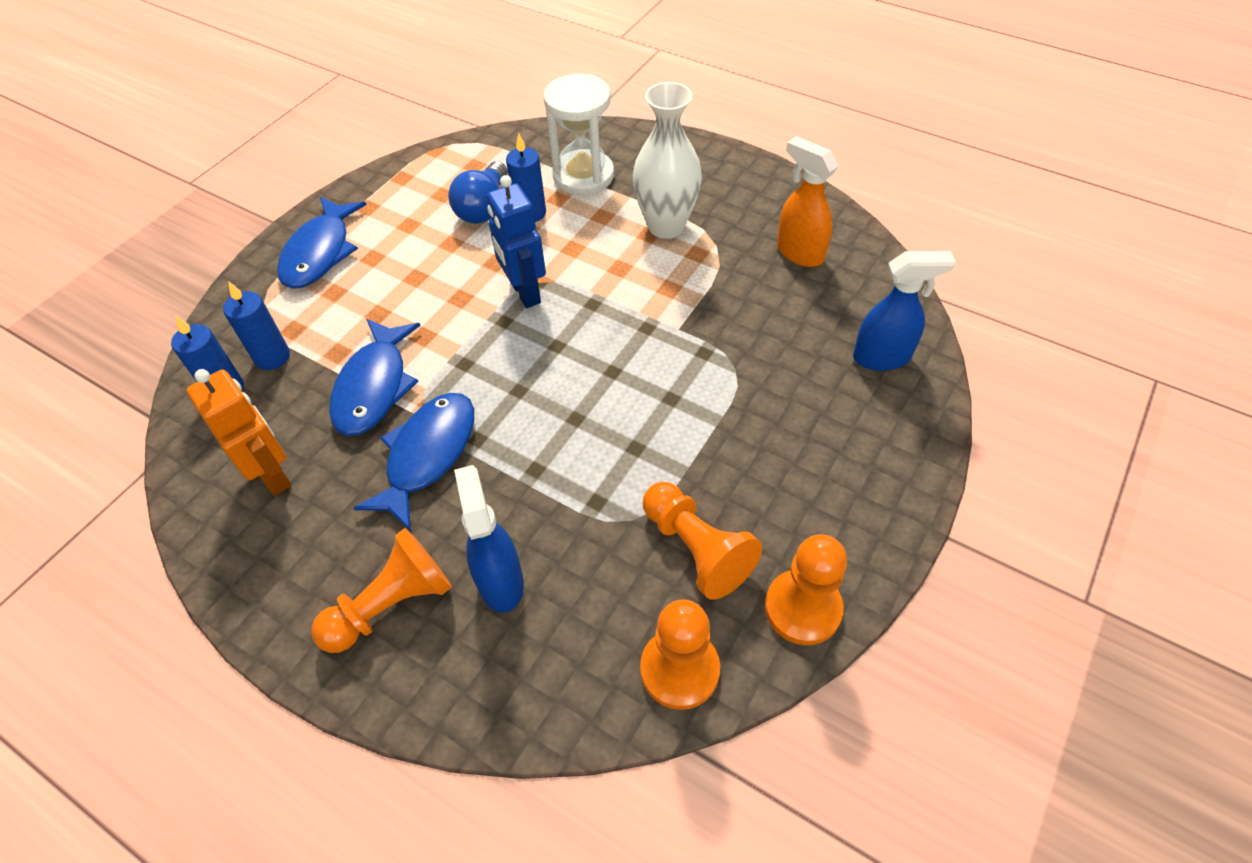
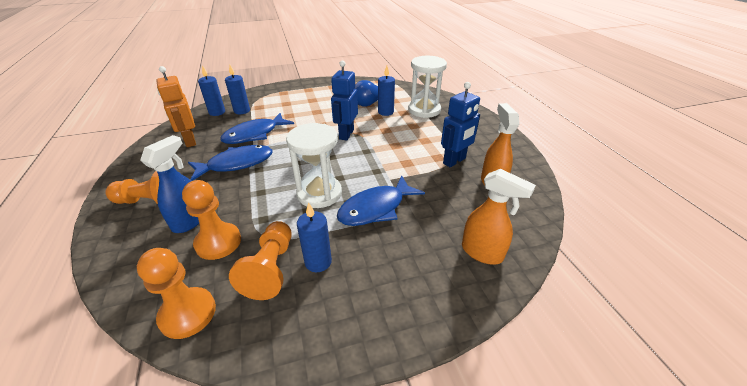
camera: 40 degrees right, 15 degrees down
orange robot [186,369,291,496] -> orange robot turned 150 degrees clockwise [156,66,196,147]
blue fish [277,197,367,288] -> blue fish moved to [337,176,425,226]
white vase [632,82,702,239] -> none
orange pawn [765,534,847,645] -> orange pawn moved to [182,180,241,260]
blue spray bottle [853,251,956,371] -> orange spray bottle [462,169,536,264]
none -> white hourglass [286,123,342,208]
none -> blue candle [297,202,332,272]
none -> blue robot [441,82,480,168]

